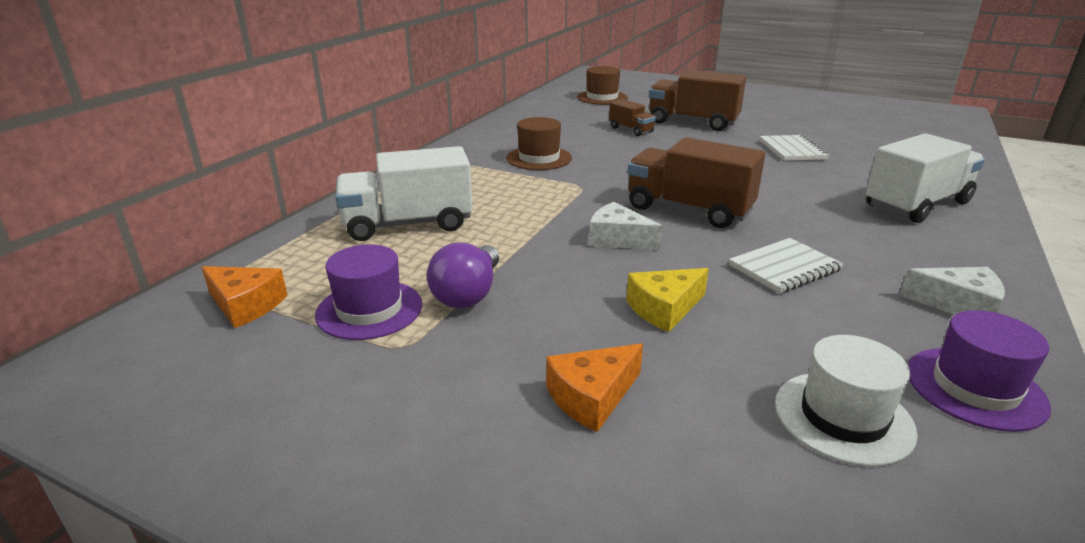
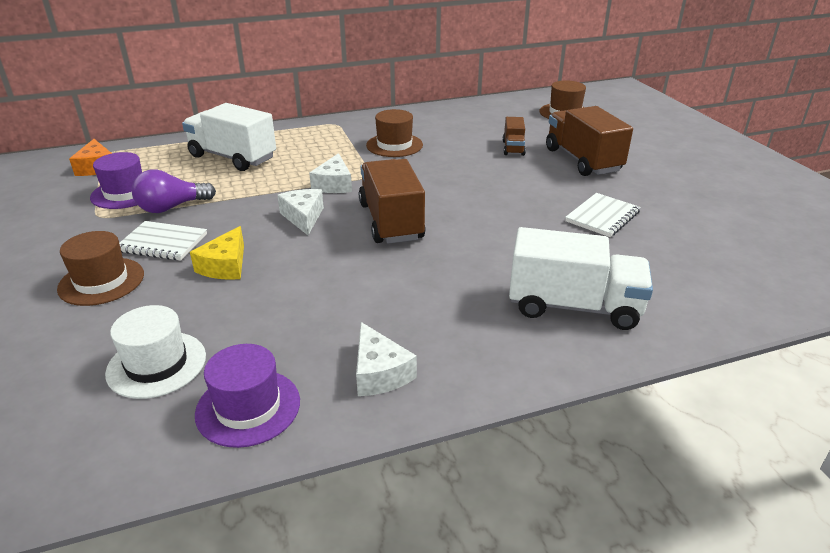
camera: 45 degrees right, 5 degrees up
orange cheese [546,344,643,432] -> brown hat [57,231,144,306]
yellow cheese [626,268,709,332] -> yellow cheese turned 90 degrees counterclockwise [190,226,244,280]
white notebook [729,238,843,294] -> white notebook moved to [119,221,207,260]
none -> white cheese [309,153,352,193]

